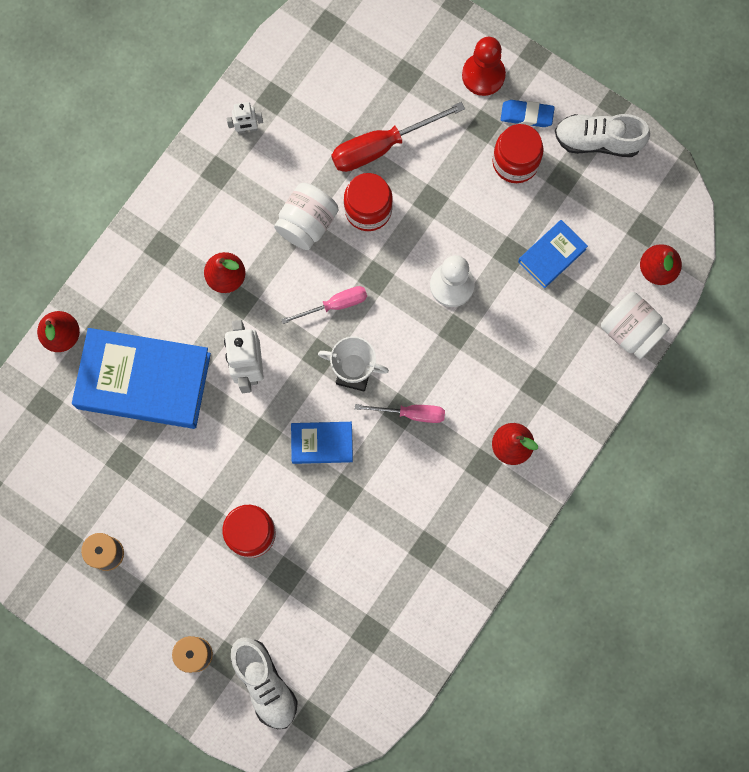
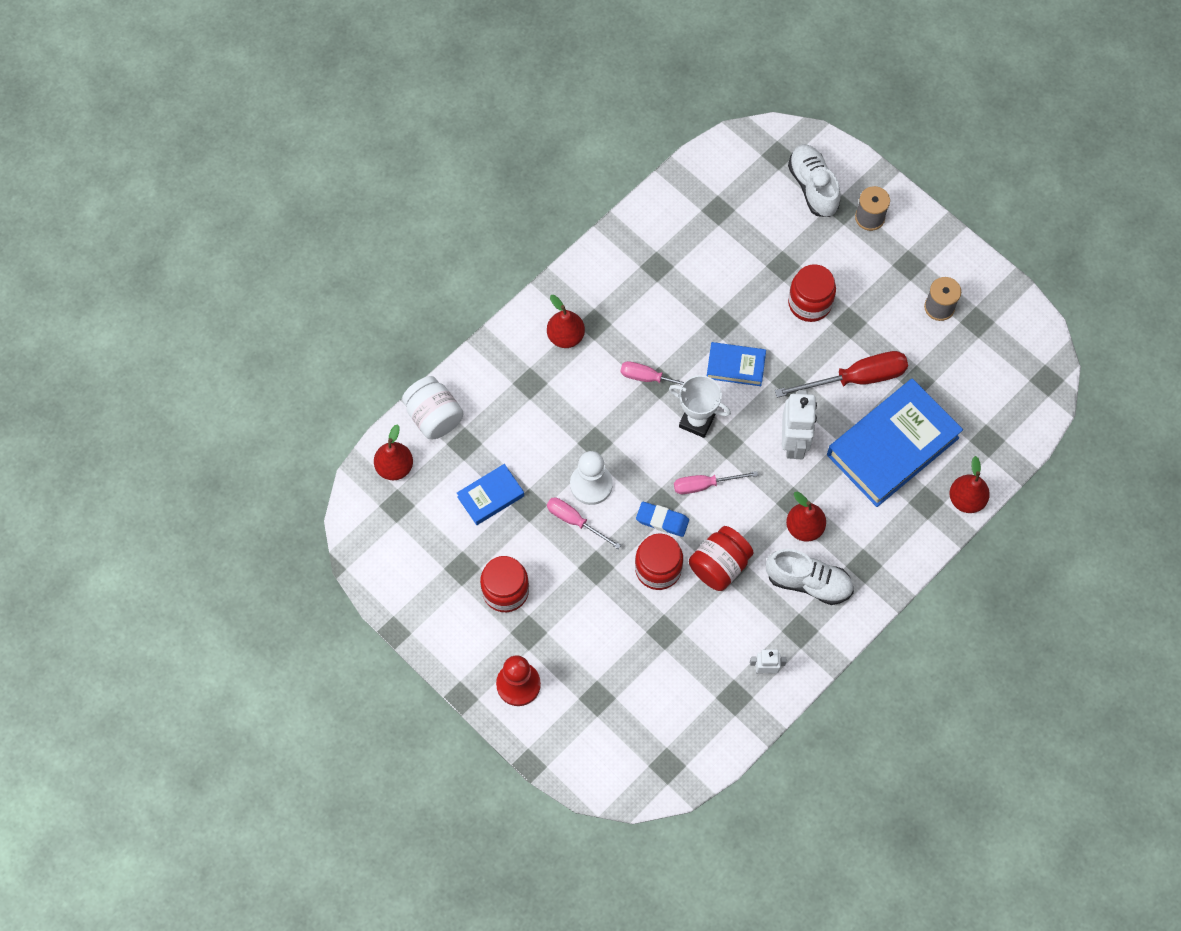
camera: 170 degrees left, 10 degrees down
blue book [72,328,211,429] -> blue book turned 60 degrees counterclockwise [827,378,963,507]
white jar [274,183,338,250] -> red jar [689,526,754,591]
red screwdriver [331,102,465,172] -> red screwdriver moved to [775,351,908,398]
blue eraser [501,100,555,127] -> blue eraser moved to [636,502,689,537]
white shoe [555,114,650,157] -> white shoe moved to [766,549,854,605]
none -> pink screwdriver [547,497,621,549]

